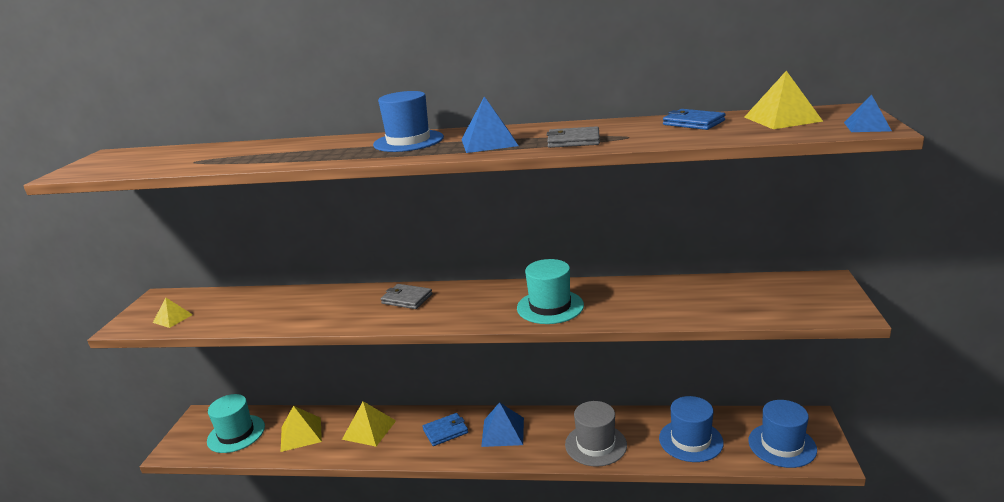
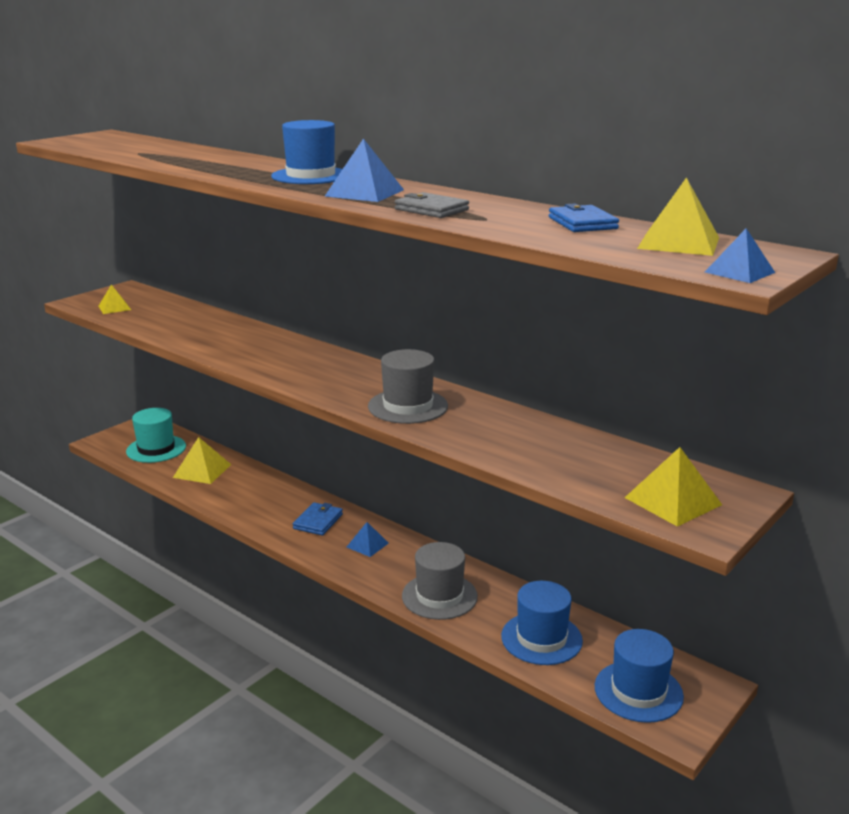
camera: 30 degrees right, 0 degrees up
yellow pyramid [342,401,396,447] -> yellow pyramid moved to [624,447,722,527]
grey wallet [381,284,432,309] -> none
blue wallet [422,413,468,446] -> blue wallet turned 75 degrees counterclockwise [293,502,343,535]
blue pyramid [481,402,524,447] -> blue pyramid [347,522,389,557], size x0.63
turquoise hat [517,259,584,324] -> grey hat [368,349,448,424]

